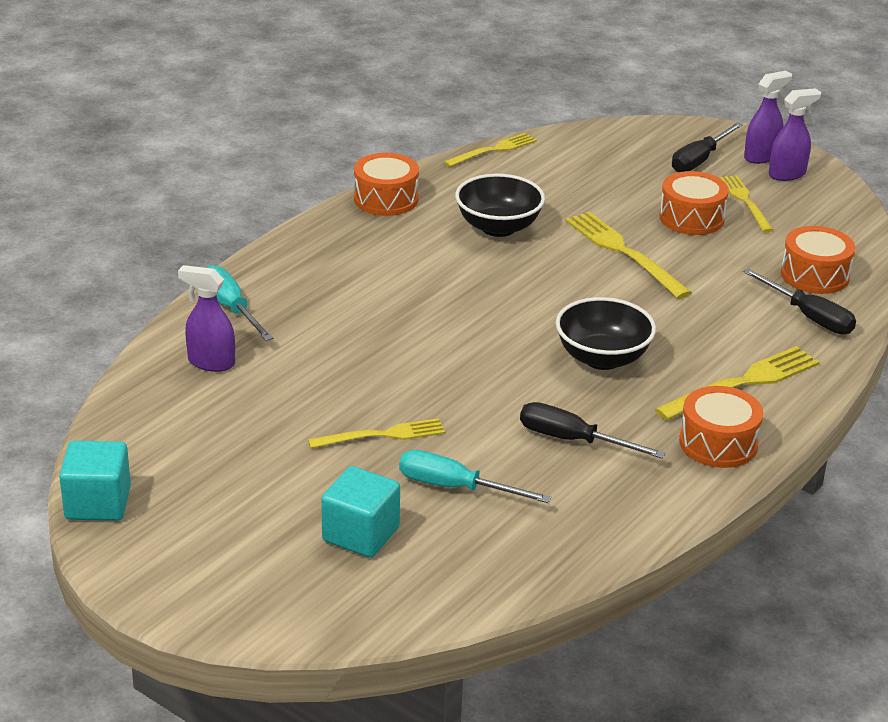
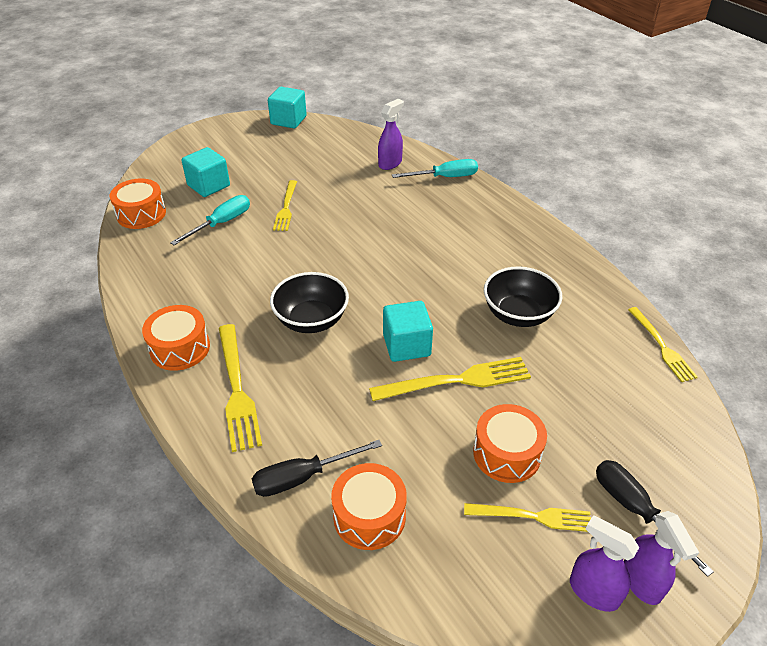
camera: 110 degrees right, 10 degrees up
orange drum [354,153,419,216] -> orange drum moved to [110,178,166,229]
black screwdriver [520,402,666,459] -> none
purple spray bottle [769,88,821,181] -> purple spray bottle turned 135 degrees clockwise [570,515,639,612]
none -> turquoise cube [383,301,433,362]

